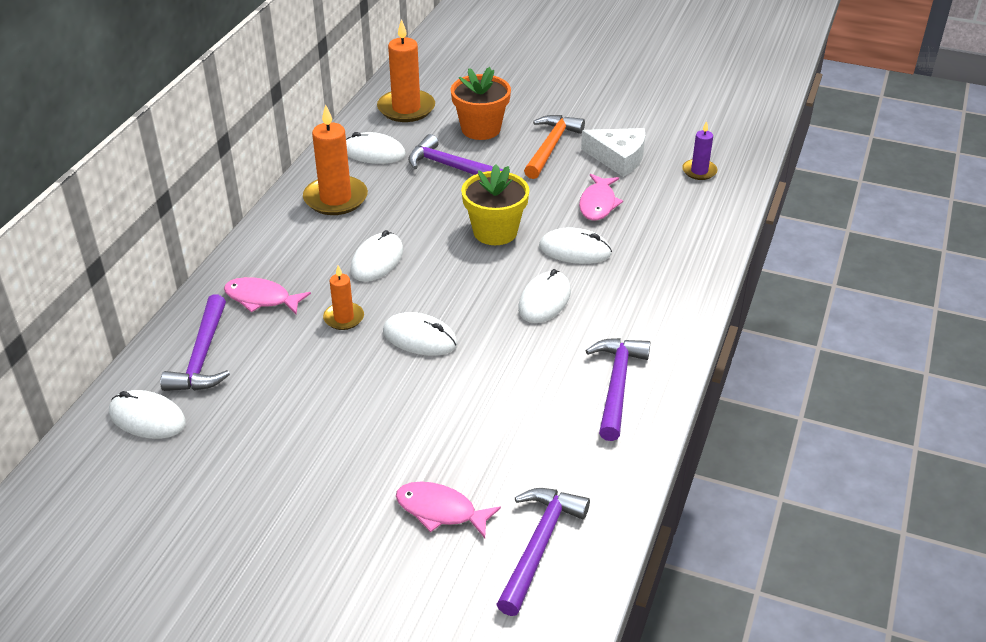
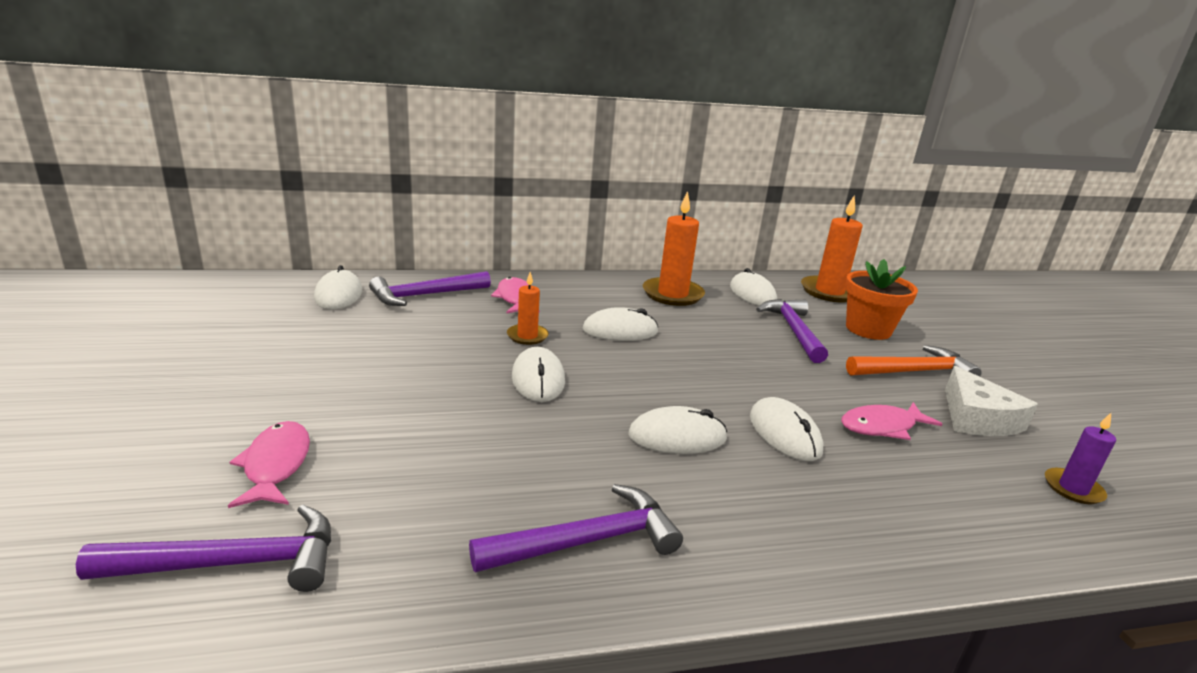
camera: 55 degrees right, 15 degrees down
yellow flower pot [461,164,529,245] -> none

